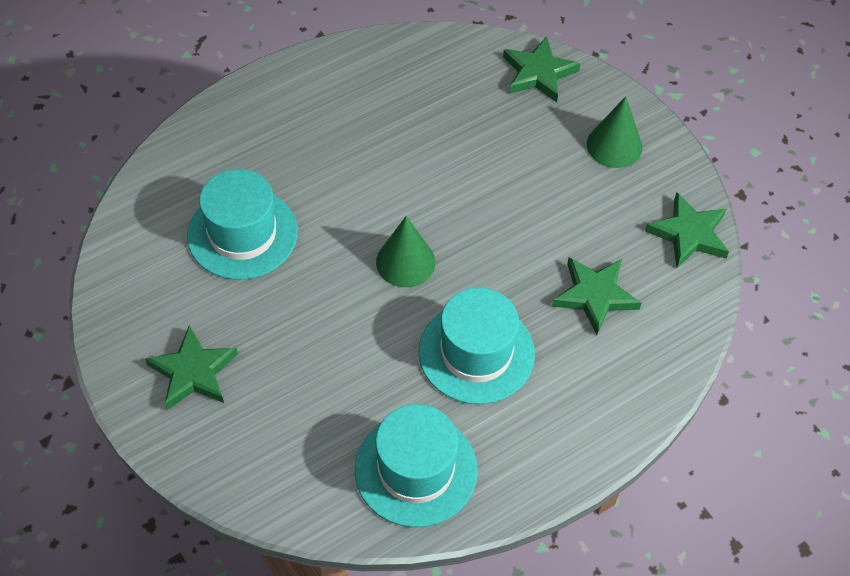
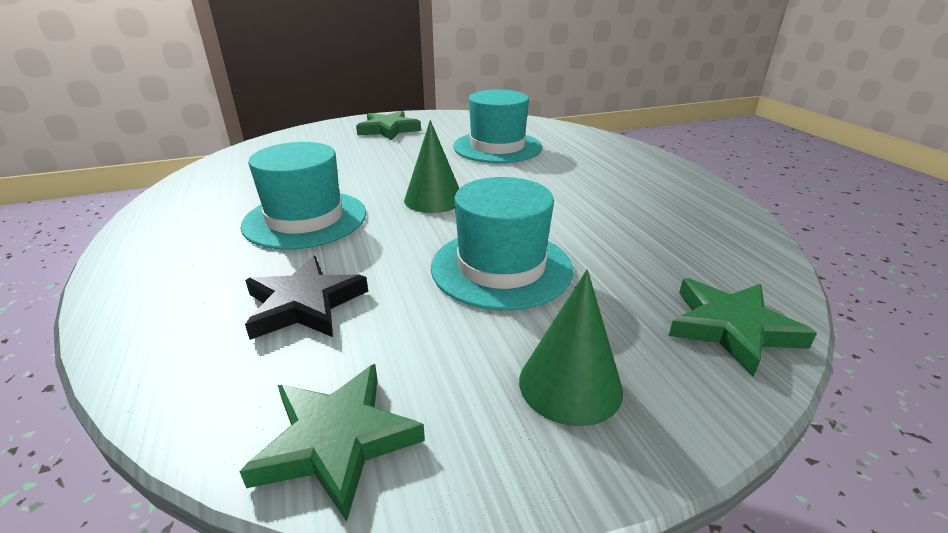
camera: 105 degrees right, 25 degrees down
turquoise hat [355,404,478,528] -> turquoise hat moved to [431,177,573,310]
green star [552,257,641,335] -> black star [245,256,368,340]

